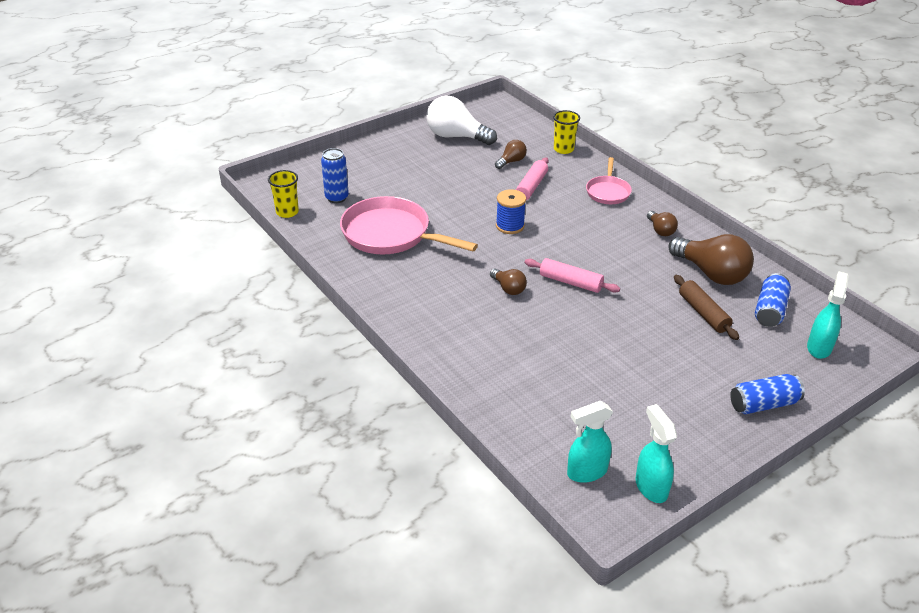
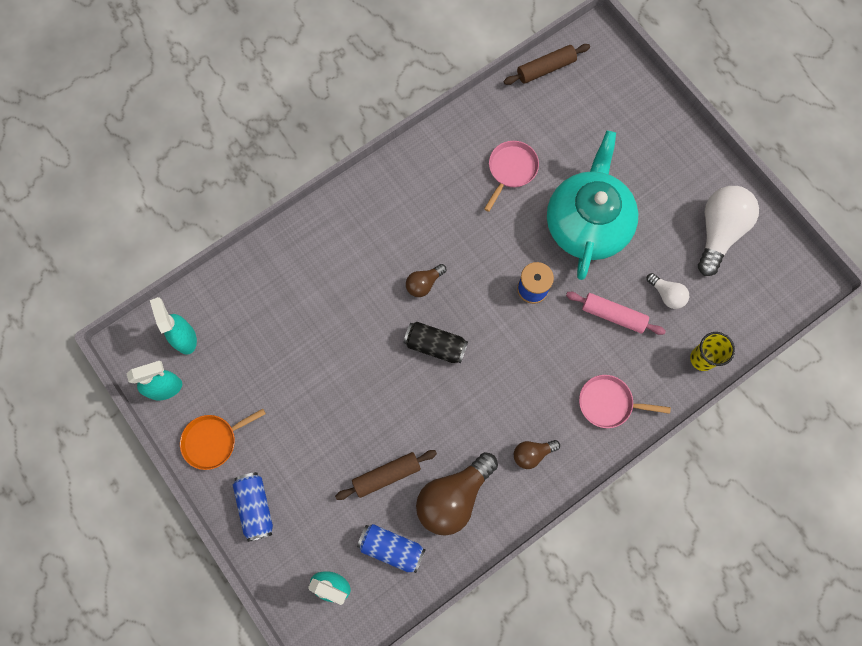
camera: 90 degrees right, 35 degrees up
yellow cup [268,170,299,218] -> brown rolling pin [504,44,590,85]
blue can [321,148,349,203] -> none
pink pan [340,196,478,254] -> pink pan [484,141,539,212], size x0.54
brown light bulb [495,140,527,169] -> white light bulb [646,273,689,309]
pink rolling pin [524,258,620,293] -> black can [404,322,468,364]
none -> orange pan [180,409,266,470]
none -> turquoise teapot [547,131,638,280]

